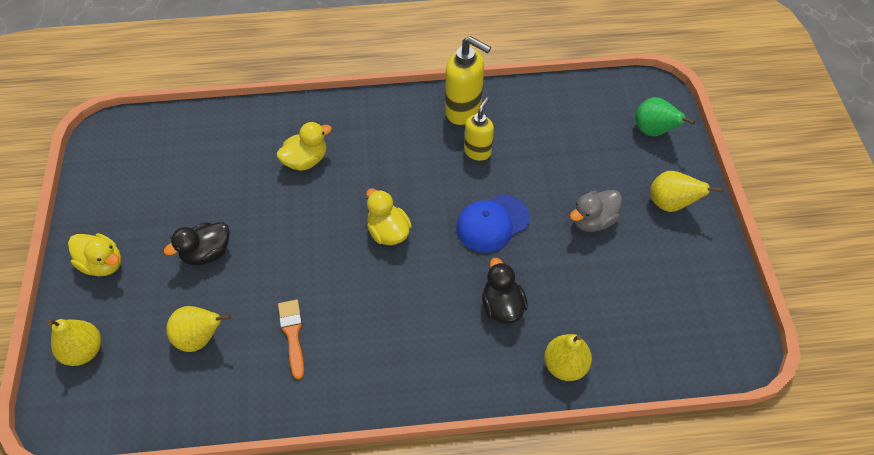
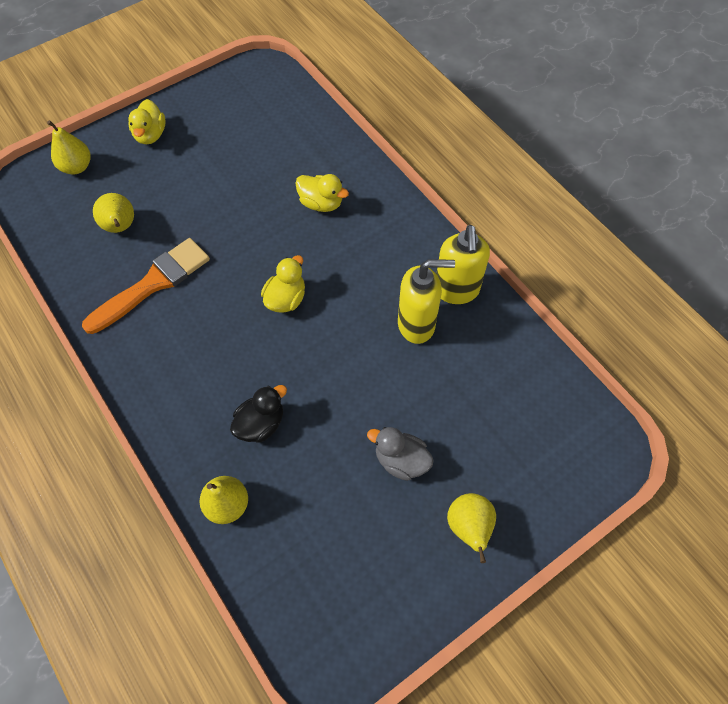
camera: 60 degrees right, 5 degrees up
black duck [164,222,229,265] -> none
orange brush [278,300,304,380] -> orange brush [82,238,210,334], size x1.84
blue cap [456,194,530,253] -> none
yellow soap dispenser [464,97,494,161] -> yellow soap dispenser [398,259,455,344], size x1.57
green pear [635,97,695,136] -> none

